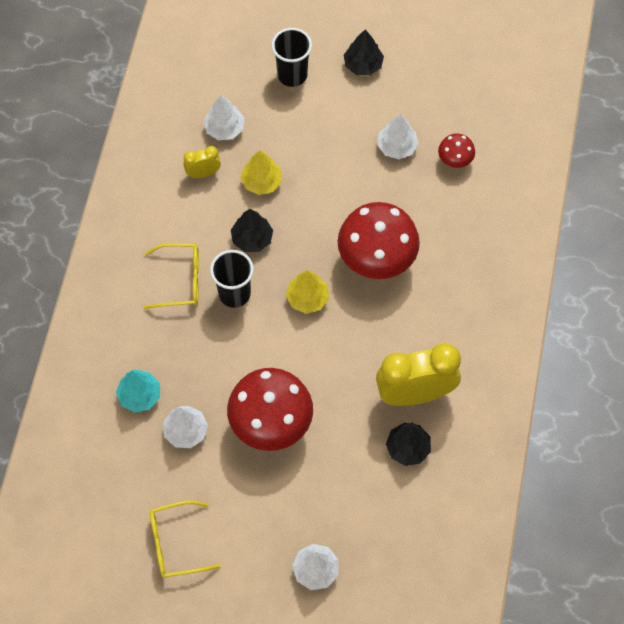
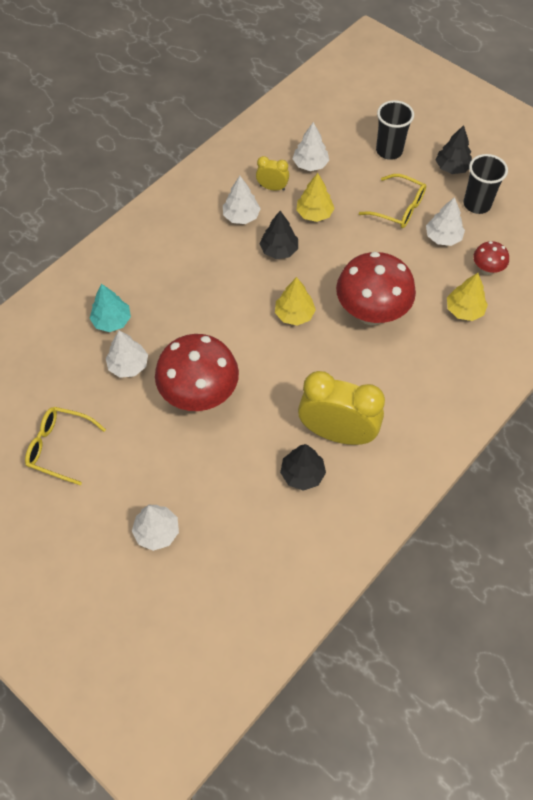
camera: 30 degrees right, 5 degrees down
yellow glasses [143,243,199,309] -> yellow glasses moved to [359,174,426,228]
black cup [210,250,254,308] -> black cup moved to [464,154,508,214]
none -> white tree [223,176,261,224]
none -> yellow tree [447,273,488,321]

